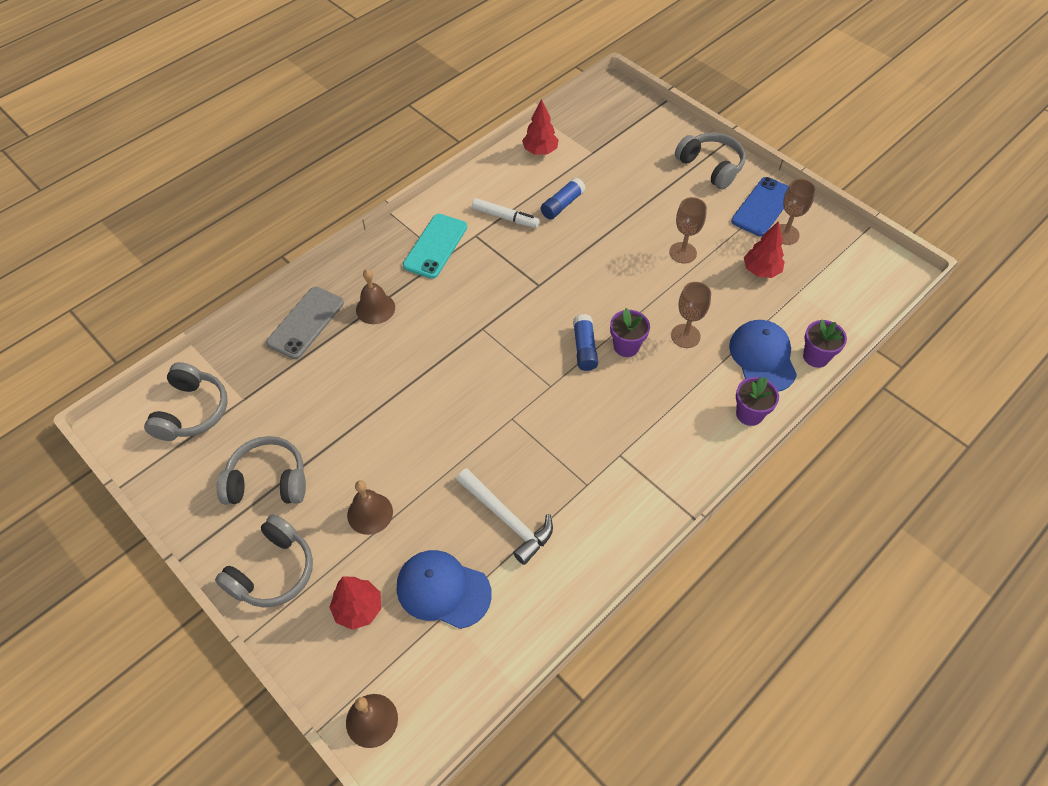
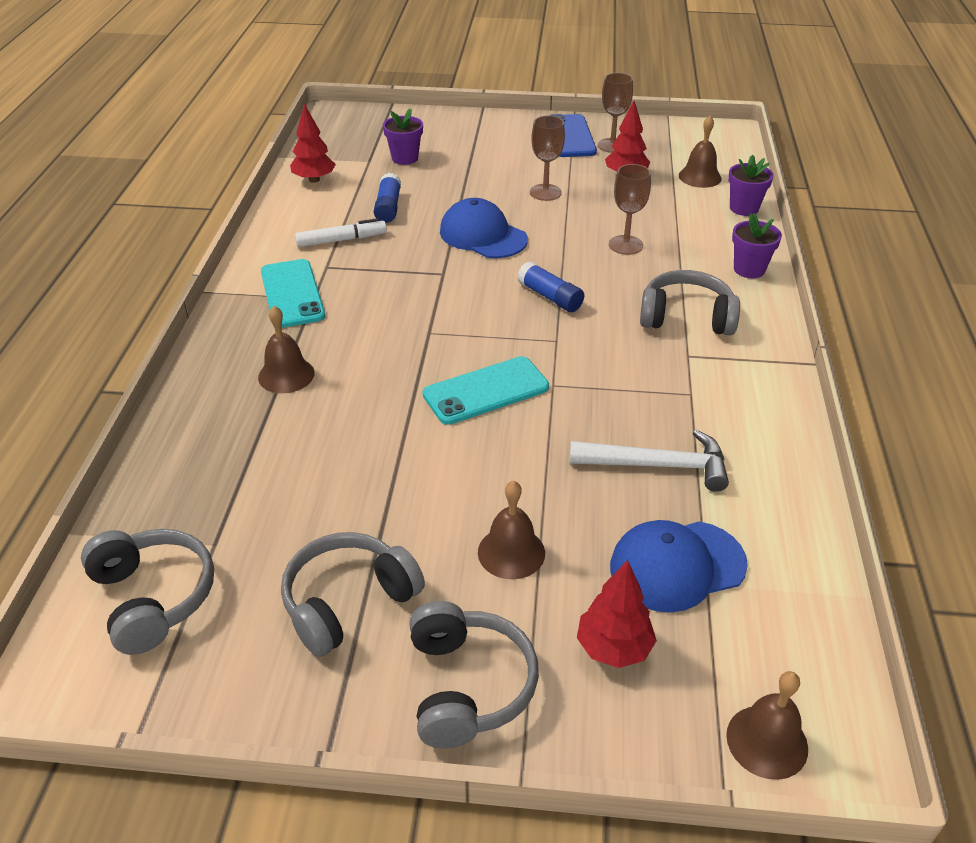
camera: 40 degrees left, 15 degrees down
grey phone [266,287,344,359] -> none
purple flower pot [610,308,650,357] -> purple flower pot moved to [383,108,423,165]
grey headphones [675,133,746,190] -> grey headphones moved to [640,270,740,335]
blue cap [729,320,797,392] -> blue cap moved to [440,198,528,258]
none -> turquoise phone [423,356,549,425]
none -> brown bell [679,116,722,188]

